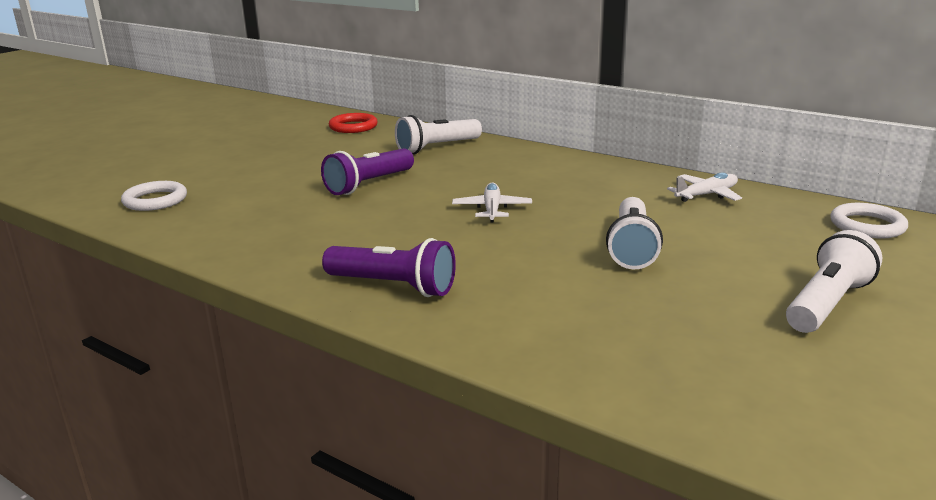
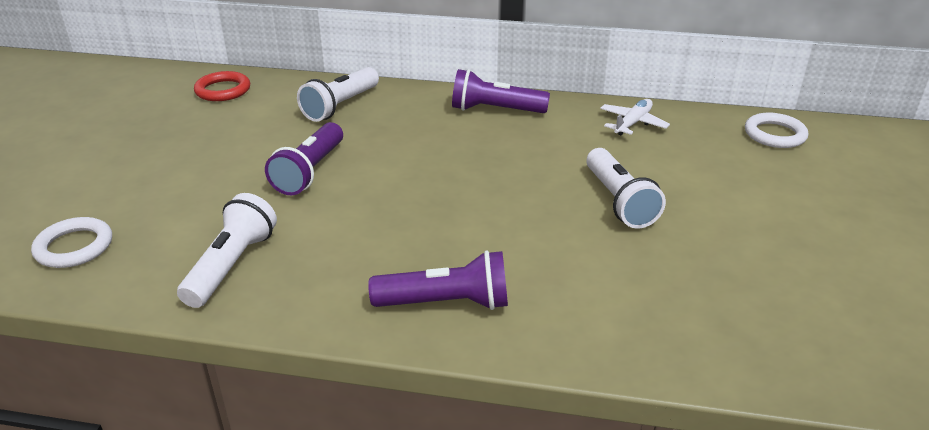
camera: 25 degrees left, 10 degrees up
white plane [452,182,532,222] -> none
white flashlight [786,230,882,333] -> white flashlight moved to [177,193,277,308]
none -> purple flashlight [452,69,550,113]

